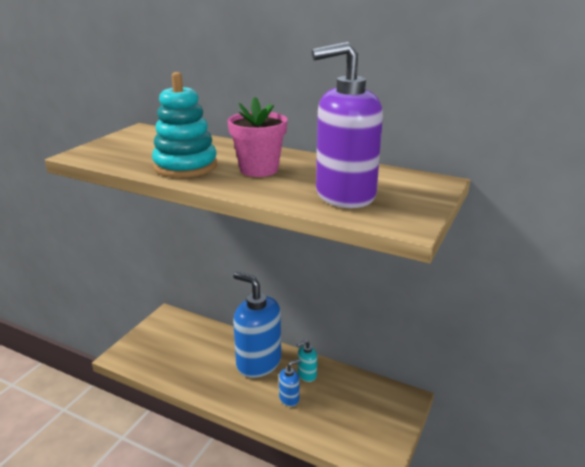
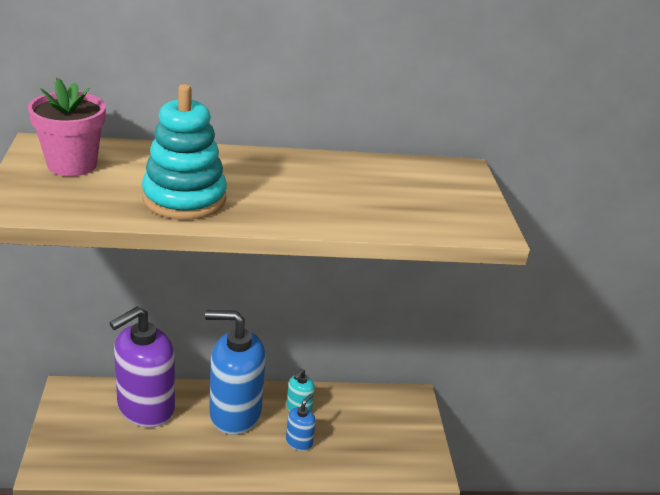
camera: 35 degrees left, 5 degrees up
pink flower pot [227,97,288,177] -> pink flower pot moved to [28,78,106,177]
purple soap dispenser [312,42,383,208] -> purple soap dispenser moved to [110,307,175,427]

